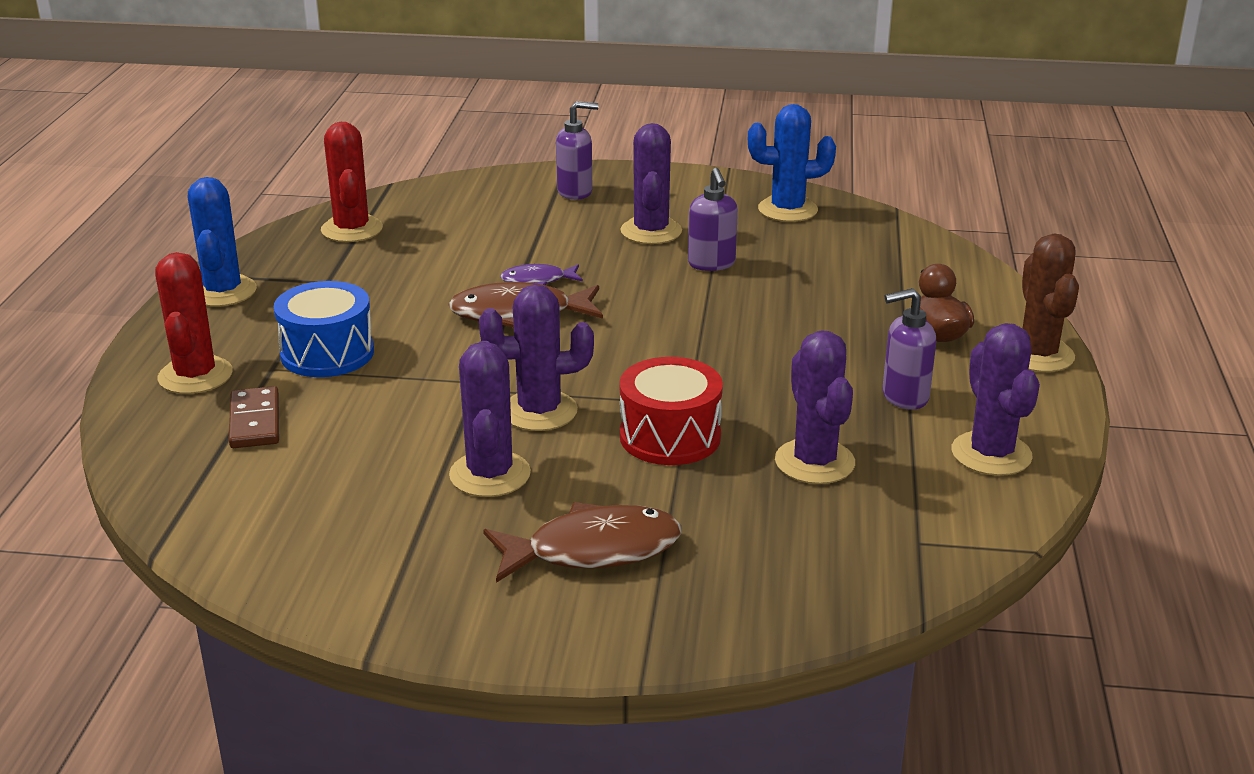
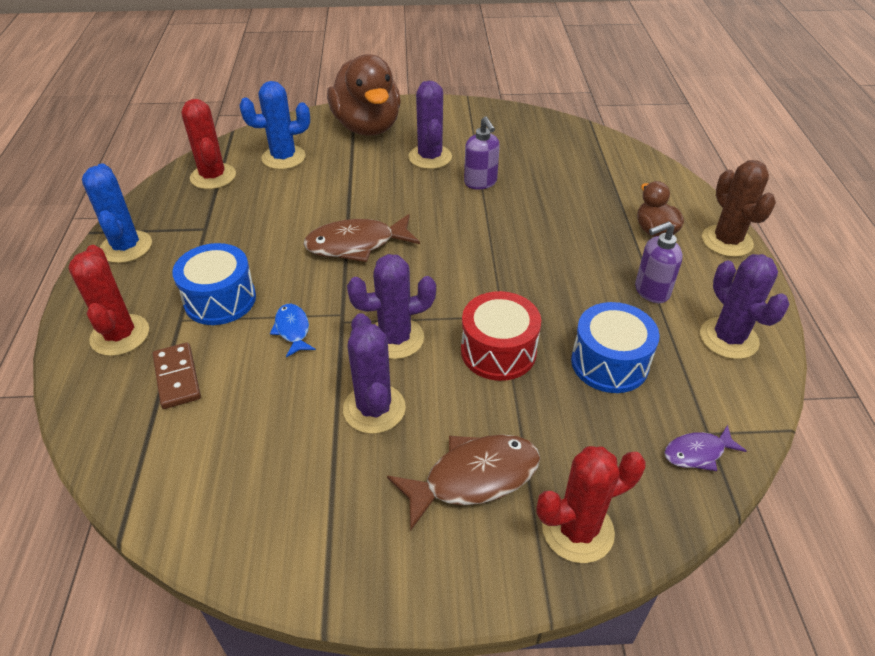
camera: 10 degrees left, 15 degrees up
purple fish [500,264,583,285] -> purple fish moved to [664,425,747,471]
purple soap dispenser [556,101,599,200] -> brown duck [327,54,401,136]
blue cactus [748,104,836,222] -> blue cactus moved to [240,81,310,170]
purple cactus [775,331,855,484] -> blue drum [571,302,660,393]
none -> blue fish [270,304,316,357]
none -> red cactus [537,446,646,563]

